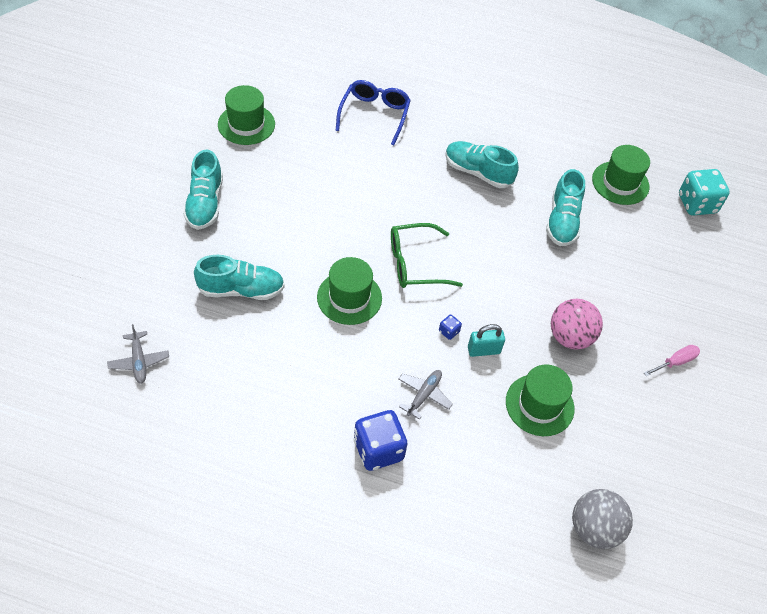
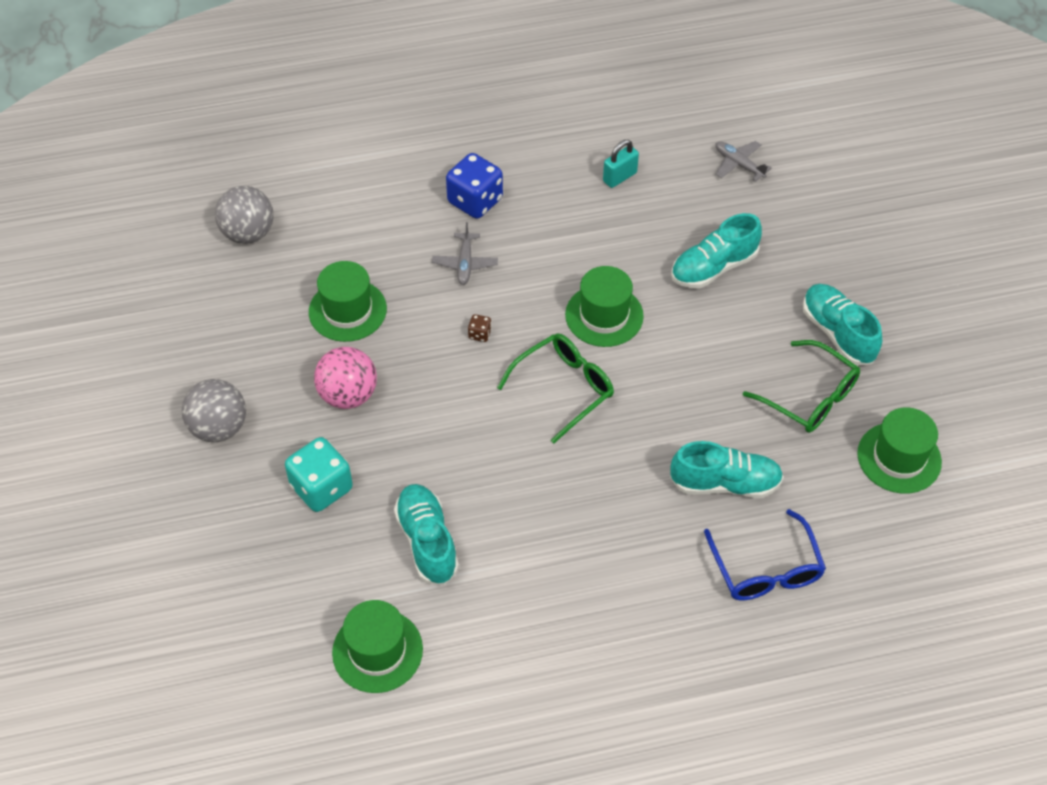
camera: 155 degrees right, 0 degrees up
blue dice [439,315,462,340] -> brown dice [468,314,492,342]
turquoise shoe [445,141,519,188] -> turquoise shoe moved to [670,441,783,498]
turquoise padlock [468,324,505,357] -> turquoise padlock moved to [603,140,639,188]
pink screwdriver [644,345,700,376] -> grey ball [181,379,246,442]
turquoise dice [679,169,730,216] -> turquoise dice moved to [285,437,353,512]
none -> green glasses [743,340,860,433]

